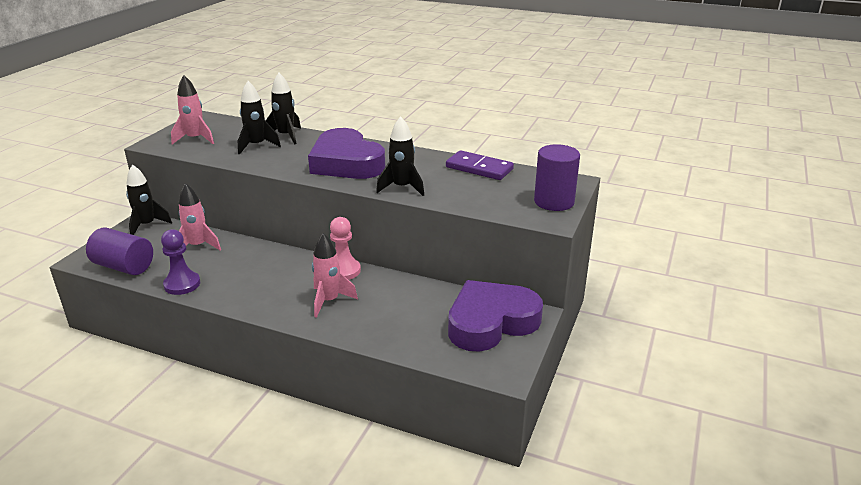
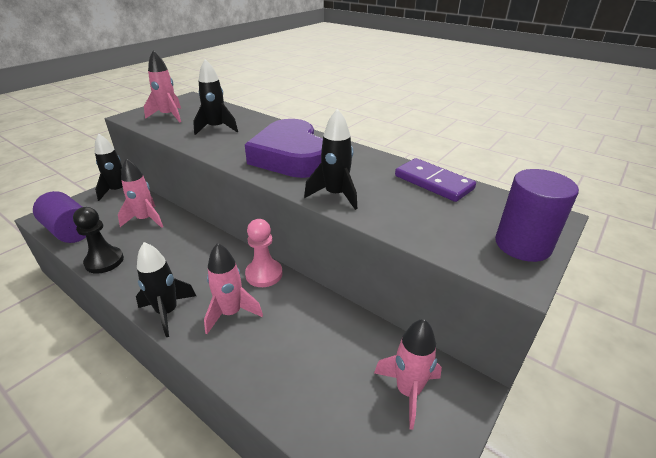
camera: 15 degrees right, 5 degrees up
purple pawn [161,229,200,295] -> black pawn [73,207,124,274]
black rocket [266,73,301,144] -> black rocket moved to [136,242,196,337]
purple heart [448,280,543,352] -> pink rocket [374,319,442,430]

